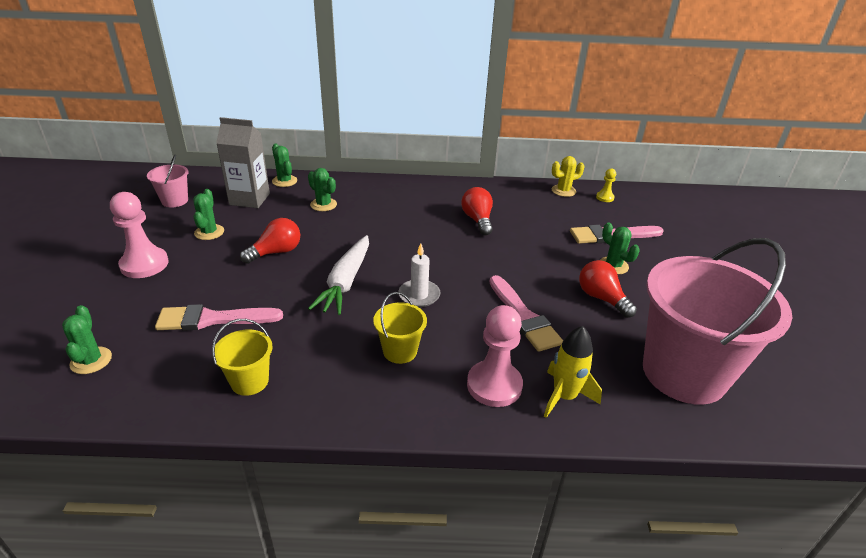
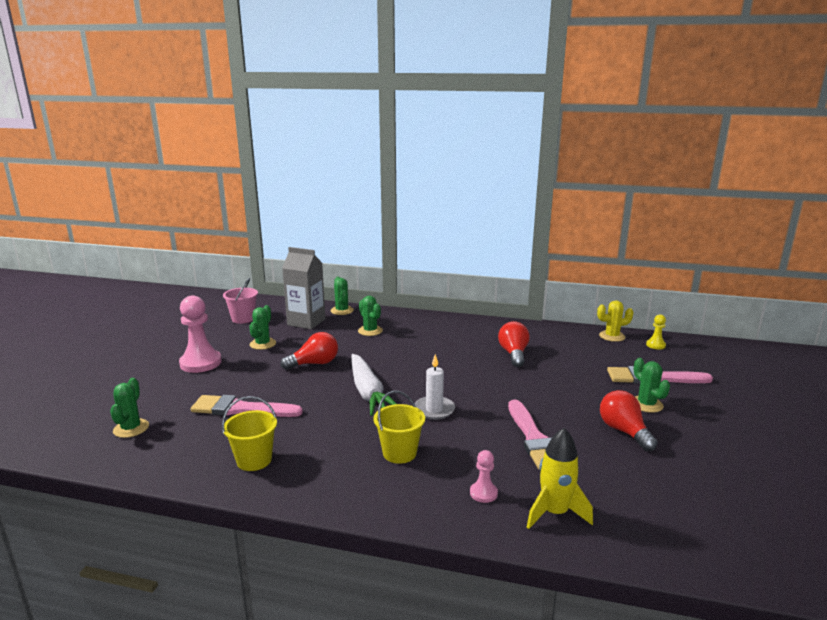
camera: 15 degrees right, 15 degrees down
white carrot [308,235,369,315] -> white carrot turned 45 degrees counterclockwise [351,354,396,416]
pink pawn [467,305,523,407] -> pink pawn [470,450,498,503], size x0.49
pink bucket [643,238,792,405] -> none

